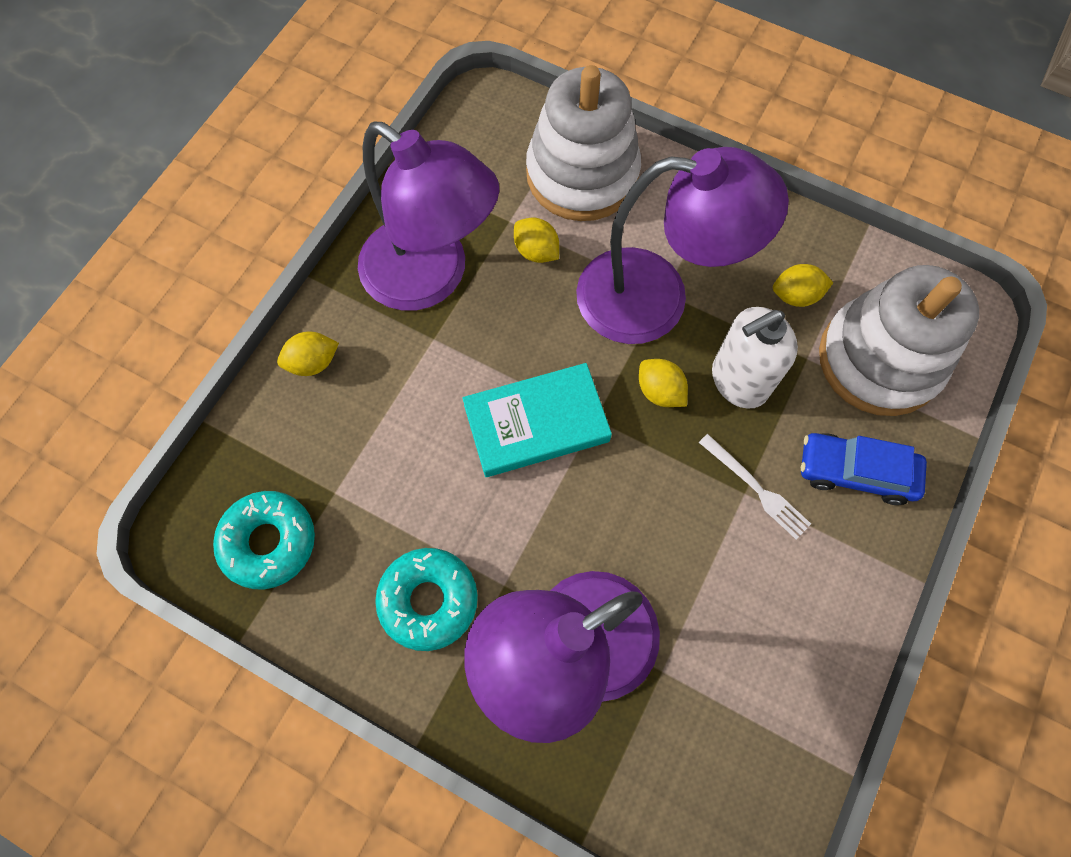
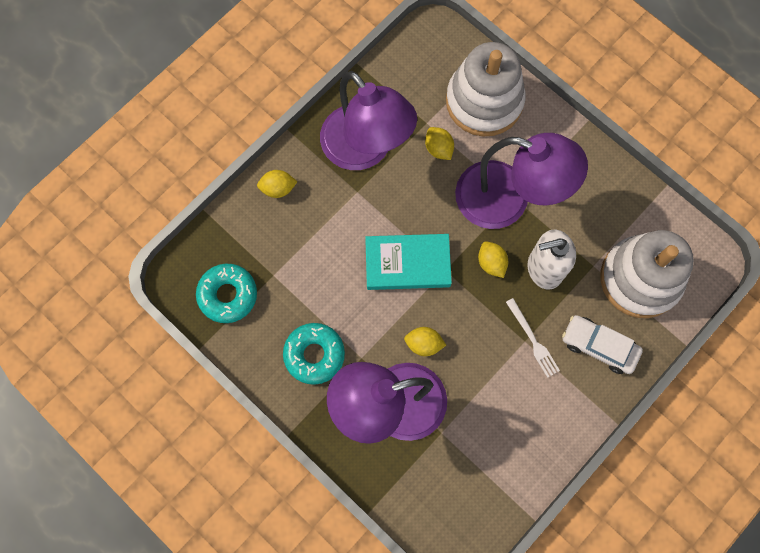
camera: 15 degrees right, 5 degrees up
yellow lemon [773,264,833,307] -> yellow lemon moved to [404,327,446,356]
blue car [801,433,927,505] -> white car [562,315,643,374]

